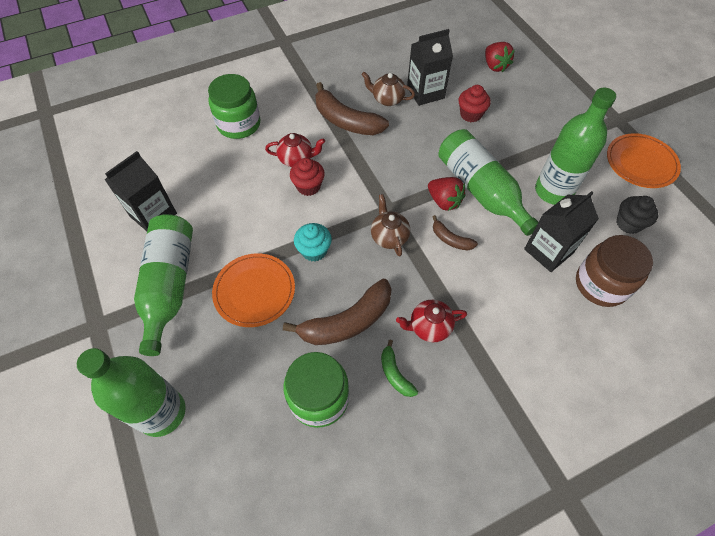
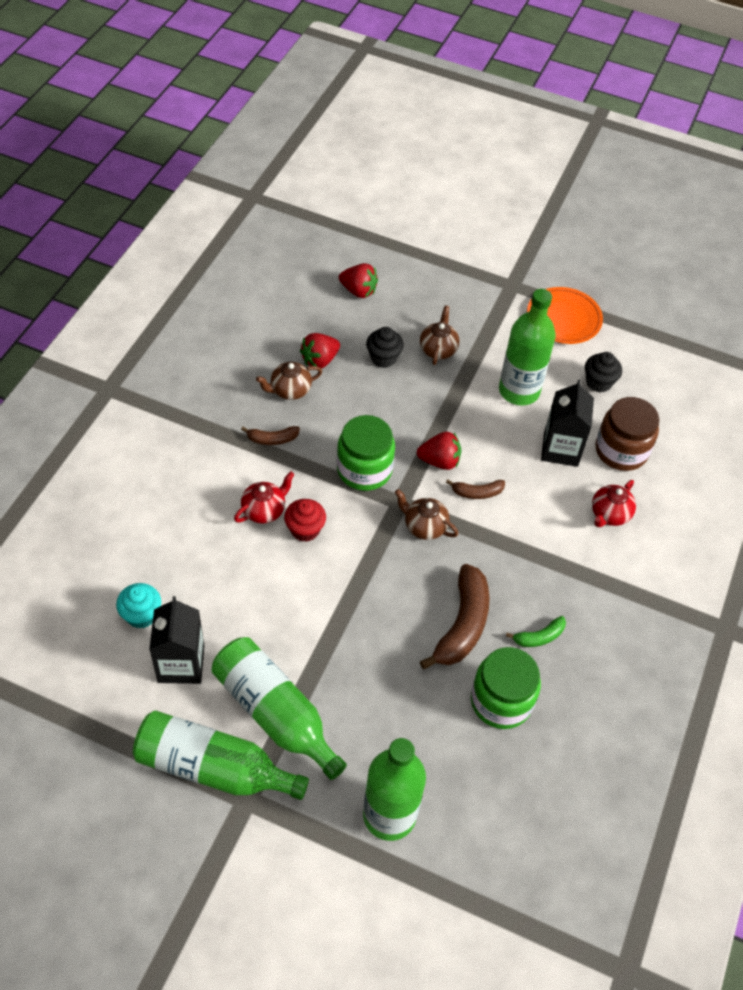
camera: 45 degrees left, 5 degrees down
green jar [208,74,260,139] -> green jar moved to [337,415,395,491]
orange plate [212,253,295,327] -> none
turquoise cupcake [294,223,332,261] -> turquoise cupcake moved to [116,583,161,629]
brown banana [315,82,389,135] -> brown banana [241,426,300,445], size x0.51
green banana [381,340,418,397] -> green banana turned 45 degrees counterclockwise [506,616,566,647]
red teapot [396,300,467,342] -> red teapot moved to [592,480,636,527]
black carton [407,29,453,106] -> red strawberry [300,333,340,368]
green bottle [438,129,538,236] -> green bottle moved to [133,711,309,800]
red cupcake [459,85,491,122] -> black cupcake [366,327,404,368]
none -> brown teapot [420,306,459,365]

